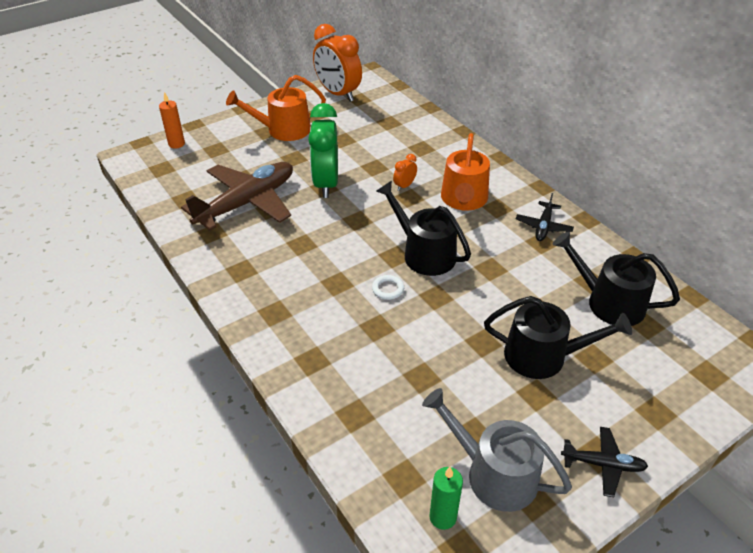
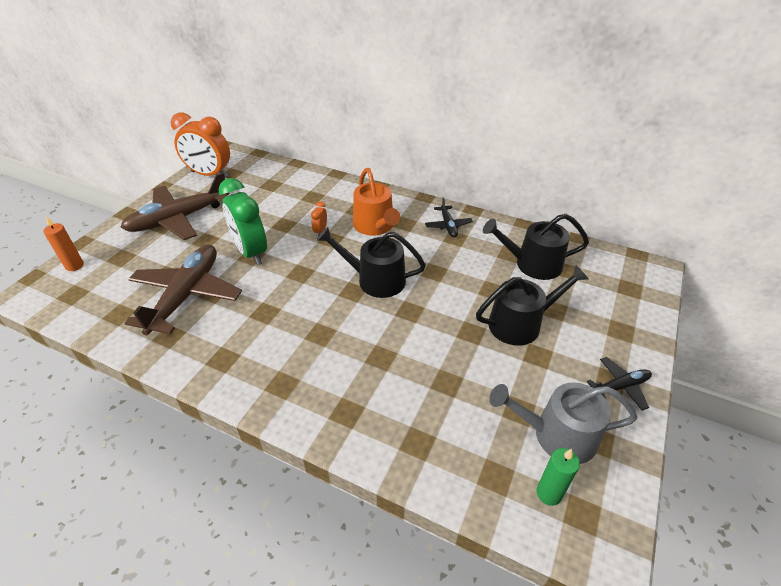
camera: 30 degrees left, 0 degrees up
orange watering can [226,75,326,141] -> brown plane [120,173,230,240]
white ring [372,275,404,300] -> none

